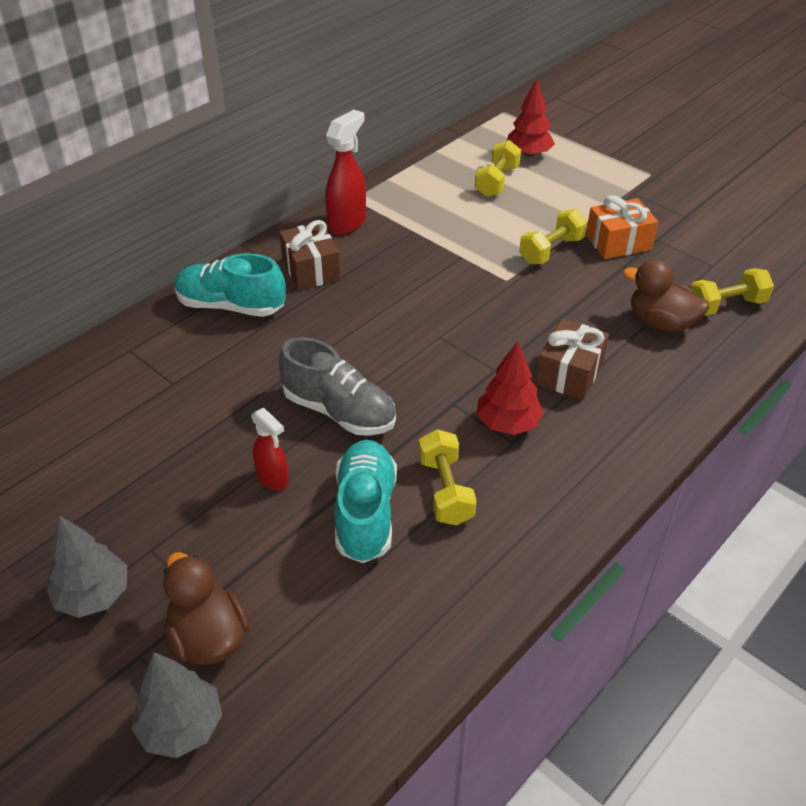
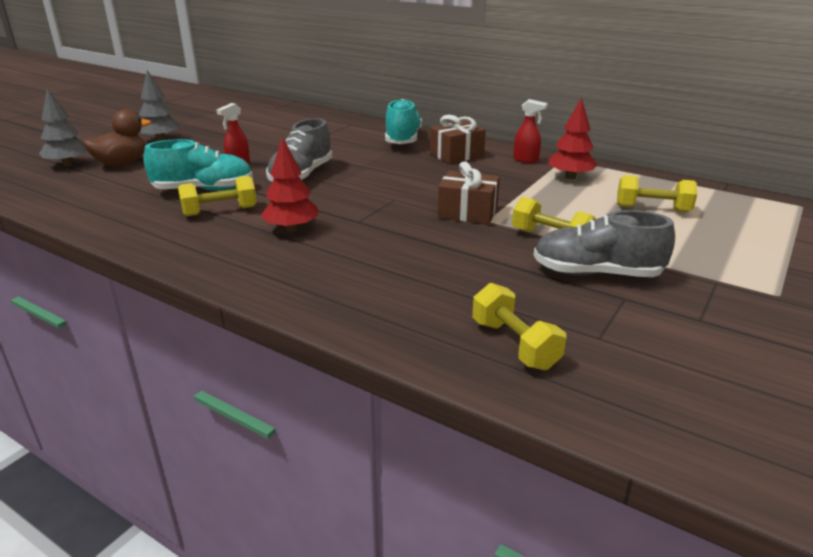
camera: 80 degrees right, 15 degrees down
red spray bottle [325,110,366,235] -> red spray bottle [513,99,548,163], size x0.62
red tree [507,79,555,157] -> red tree moved to [549,97,598,179]
brown gift [536,319,609,400] -> brown gift moved to [437,161,500,224]
orange gift [586,195,658,259] -> grey shoe [533,210,675,277]
brown duck [623,259,709,332] -> none

